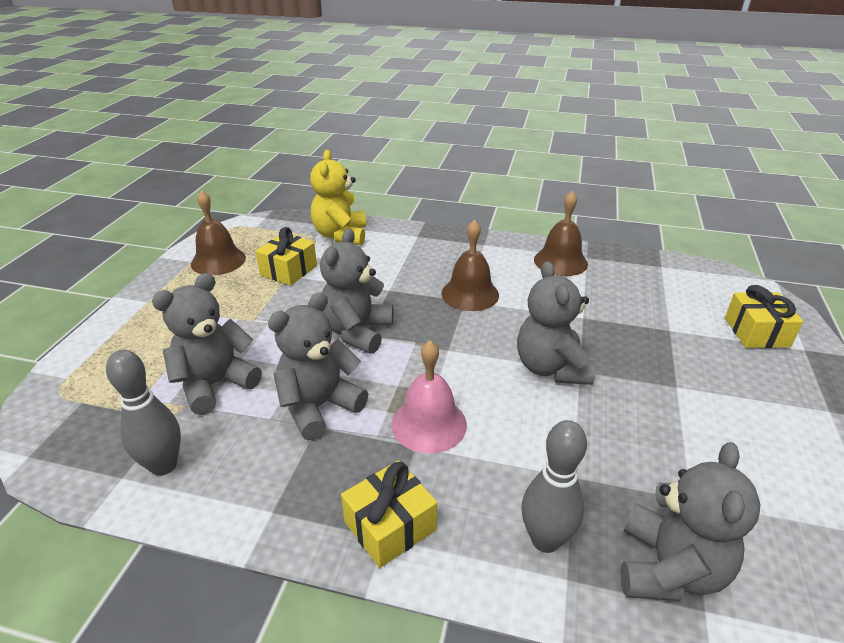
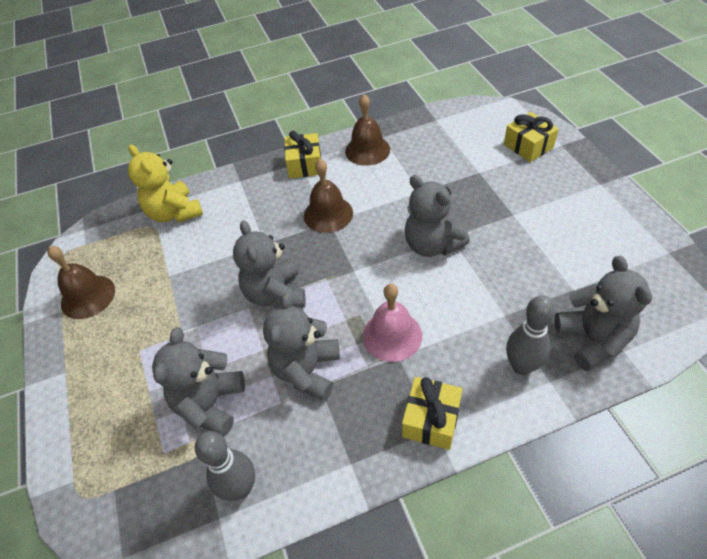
camera: 30 degrees left, 15 degrees up
yellow gift [255,227,317,286] -> yellow gift moved to [284,131,322,178]

